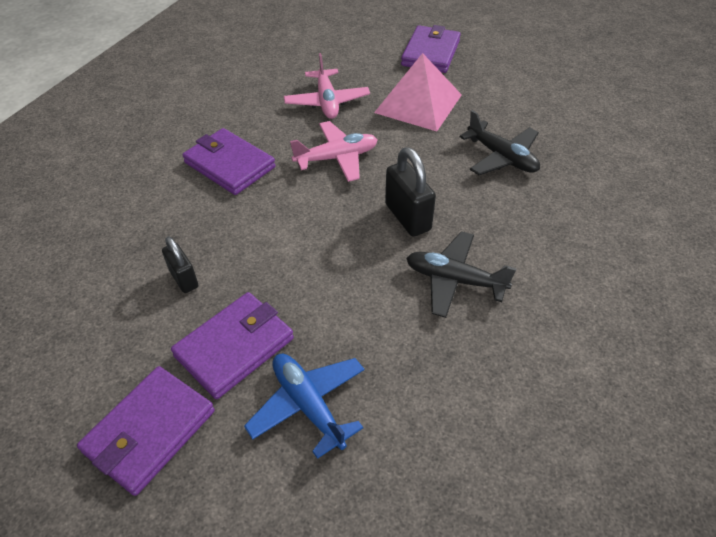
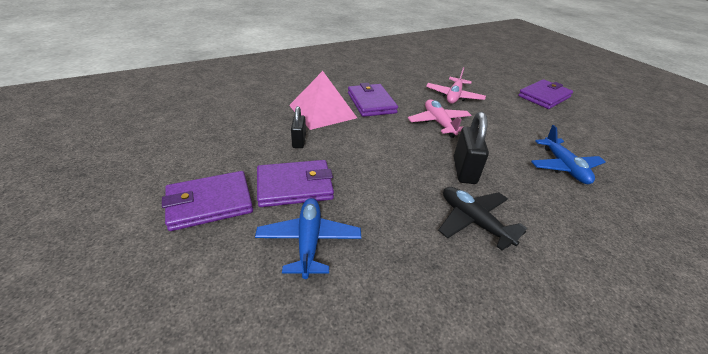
camera: 30 degrees right, 10 degrees down
pink plane [290,121,377,182] -> pink plane turned 120 degrees counterclockwise [408,99,471,138]
pink pyramid [374,53,462,131] -> pink pyramid moved to [289,71,357,130]
black plane [460,110,540,175] -> blue plane [531,125,605,184]

